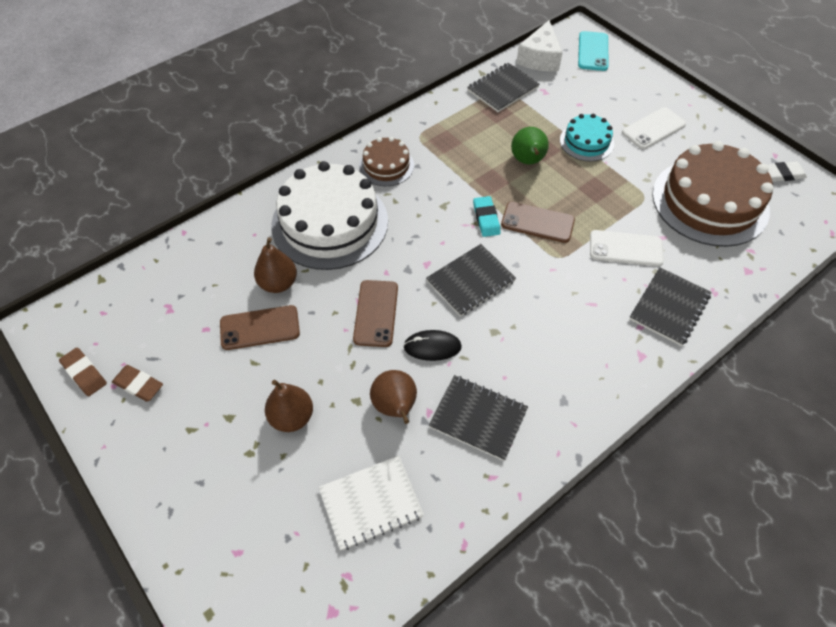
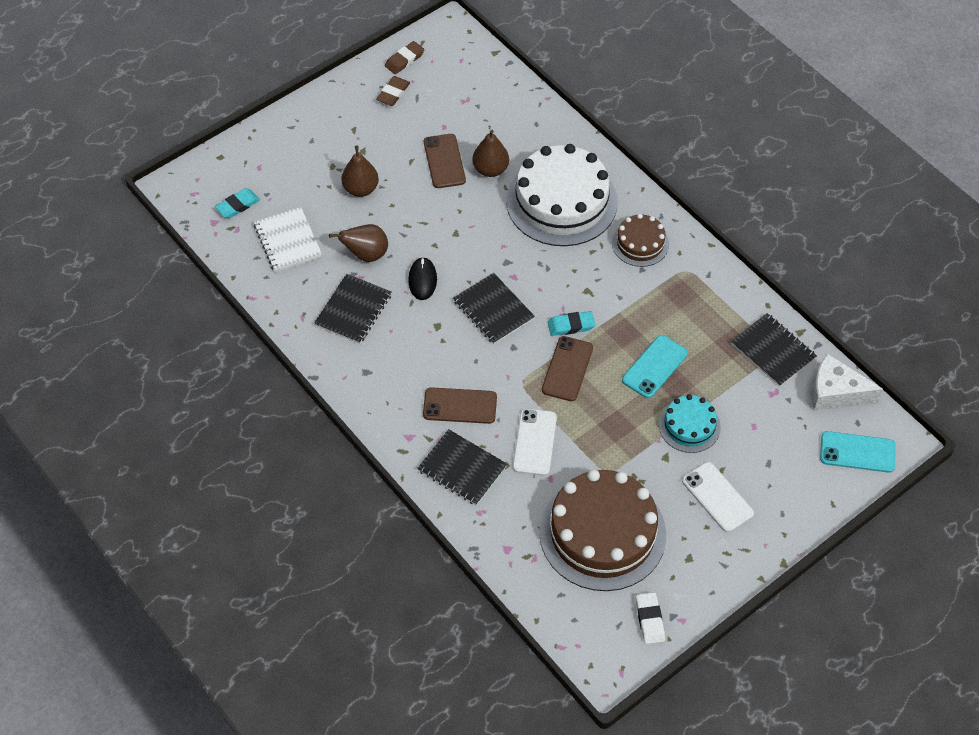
camera: 90 degrees right, 0 degrees up
brown phone [353,280,398,347] -> brown phone moved to [423,387,497,424]
green pear [511,127,549,164] -> turquoise phone [622,335,688,398]
none -> turquoise eraser [215,188,260,218]

